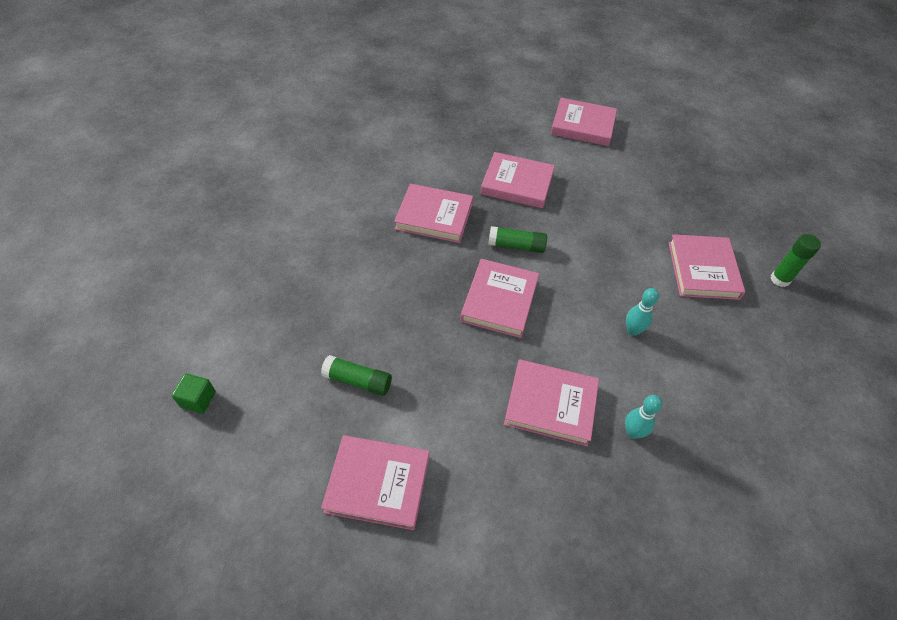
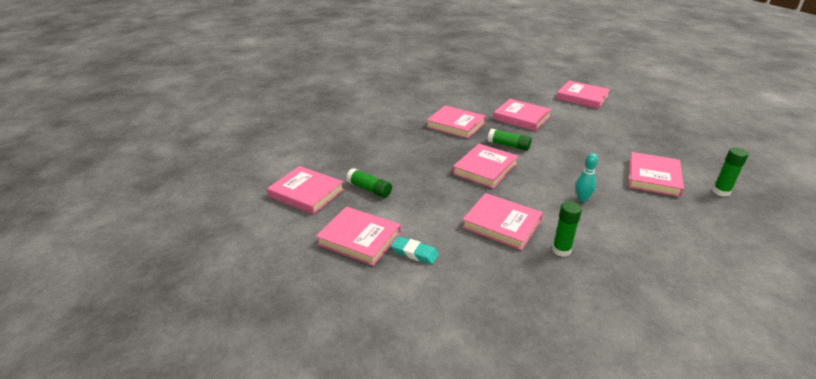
camera: 20 degrees right, 20 degrees down
green cube [172,373,216,413] -> none
turquoise bowling pin [625,395,662,439] -> green glue stick [552,201,582,257]
none -> pink book [267,166,344,215]
none -> turquoise eraser [391,236,439,265]

